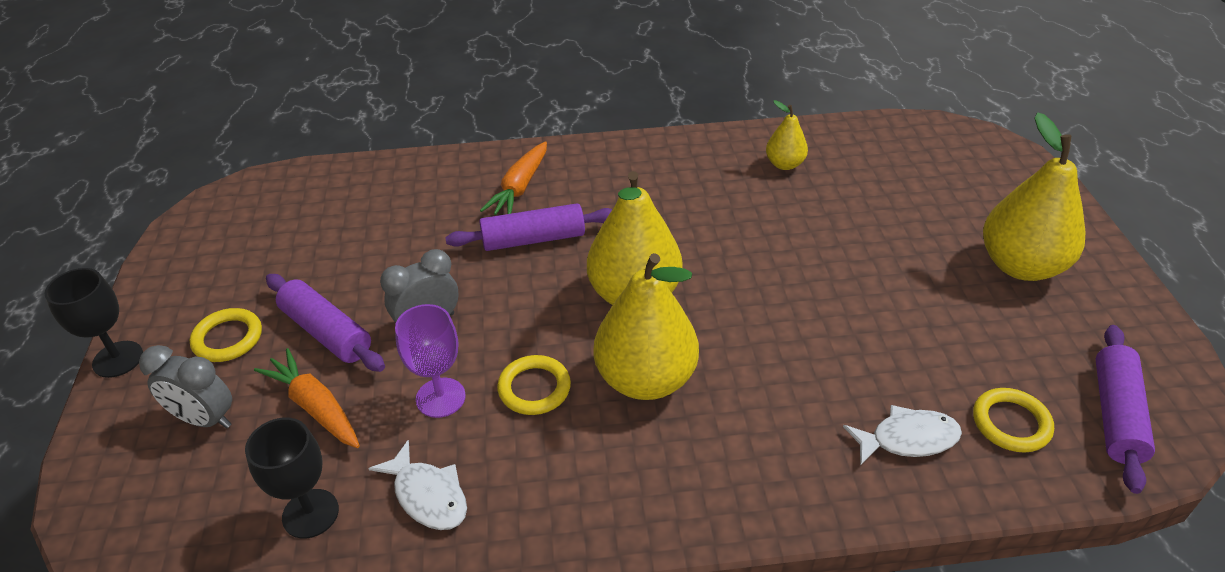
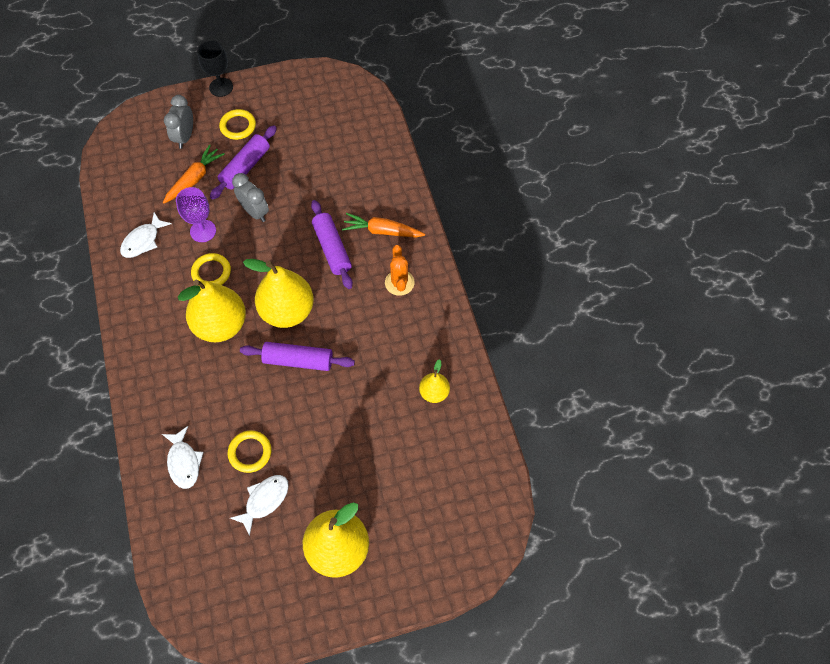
camera: 80 degrees right, 20 degrees up
black goblet [245,418,339,539] -> none
yellow ring [973,388,1054,453] -> yellow ring moved to [228,430,271,473]
purple rolling pin [1096,325,1155,494] -> purple rolling pin moved to [240,342,355,371]
none -> white fish [230,475,289,536]
none -> orange cactus [385,245,414,296]

